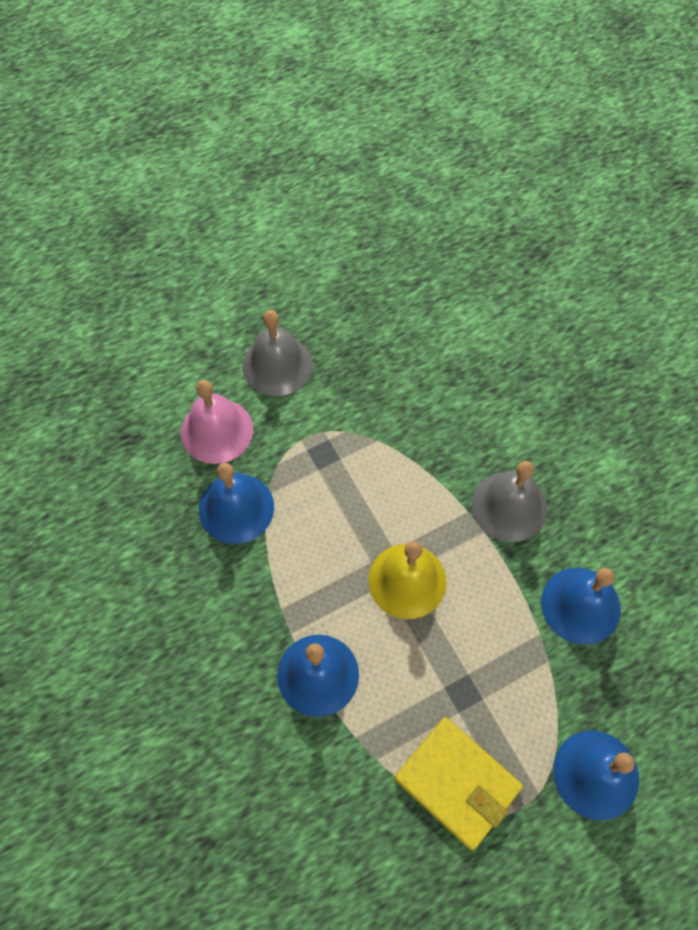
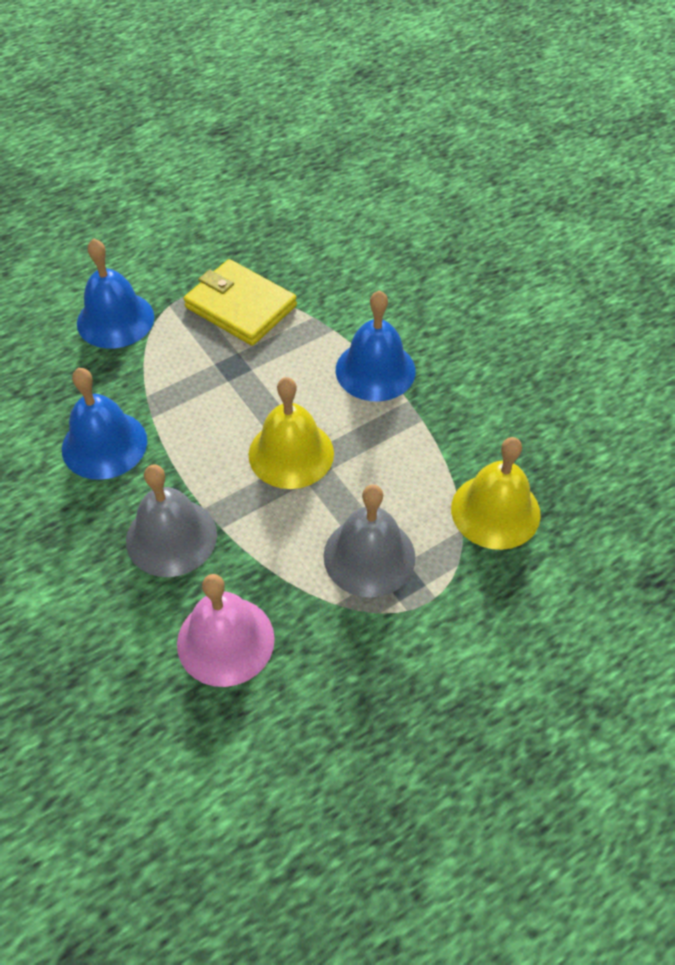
camera: 175 degrees right, 10 degrees down
pink bell [181,380,253,464] -> pink bell moved to [177,574,275,687]
blue bell [199,463,274,544] -> yellow bell [451,437,541,550]
grey bell [243,310,312,396] -> grey bell moved to [323,485,416,598]

